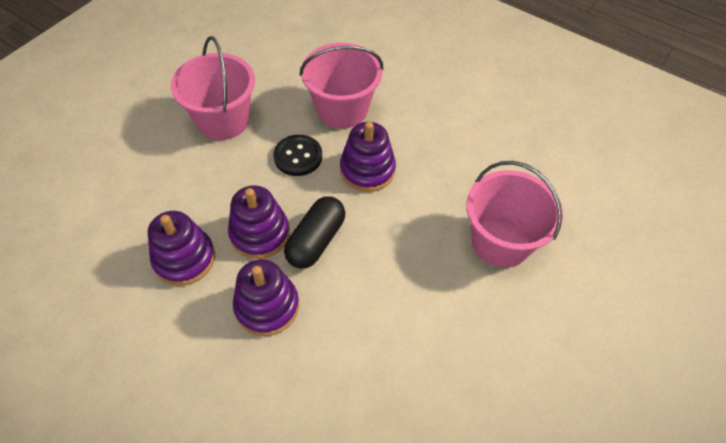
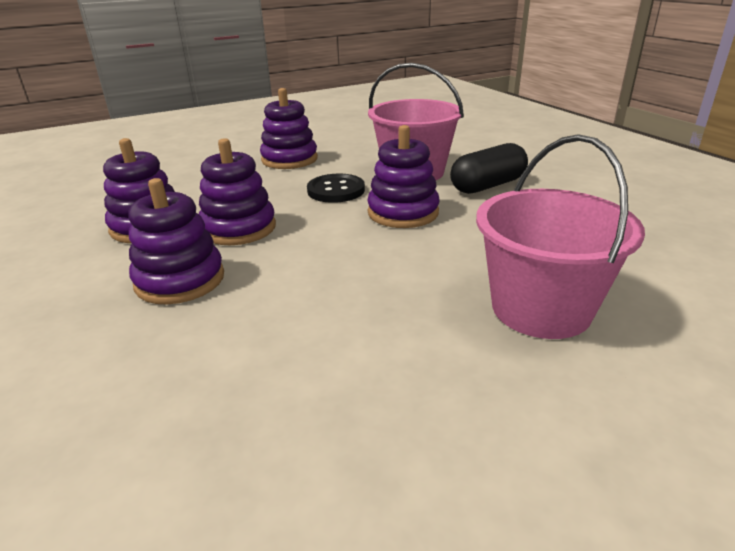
camera: 30 degrees right, 25 degrees down
pink bucket [171,36,255,140] -> purple stacking toy [260,88,318,169]
black capsule [284,196,345,269] -> black capsule moved to [450,143,528,194]

